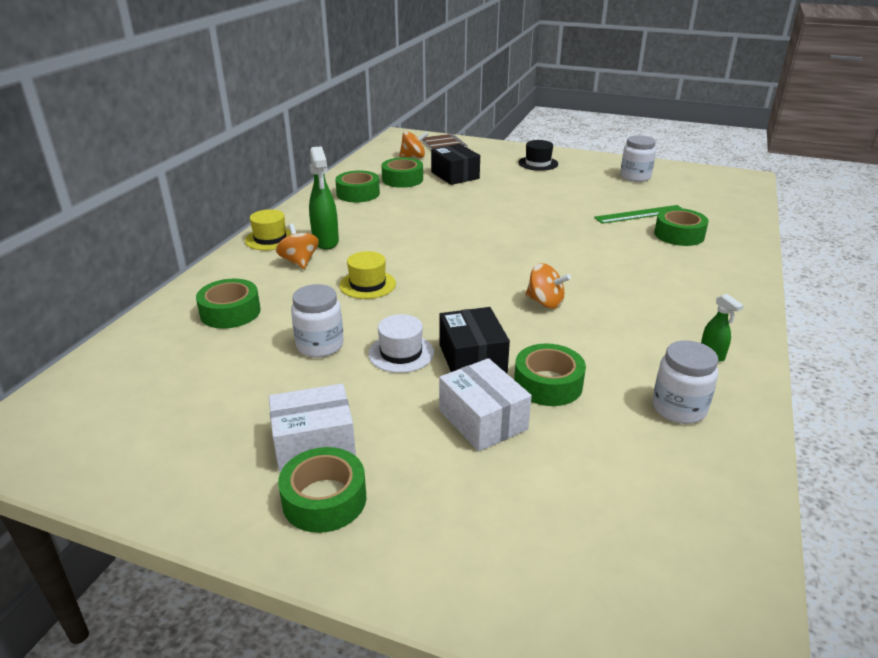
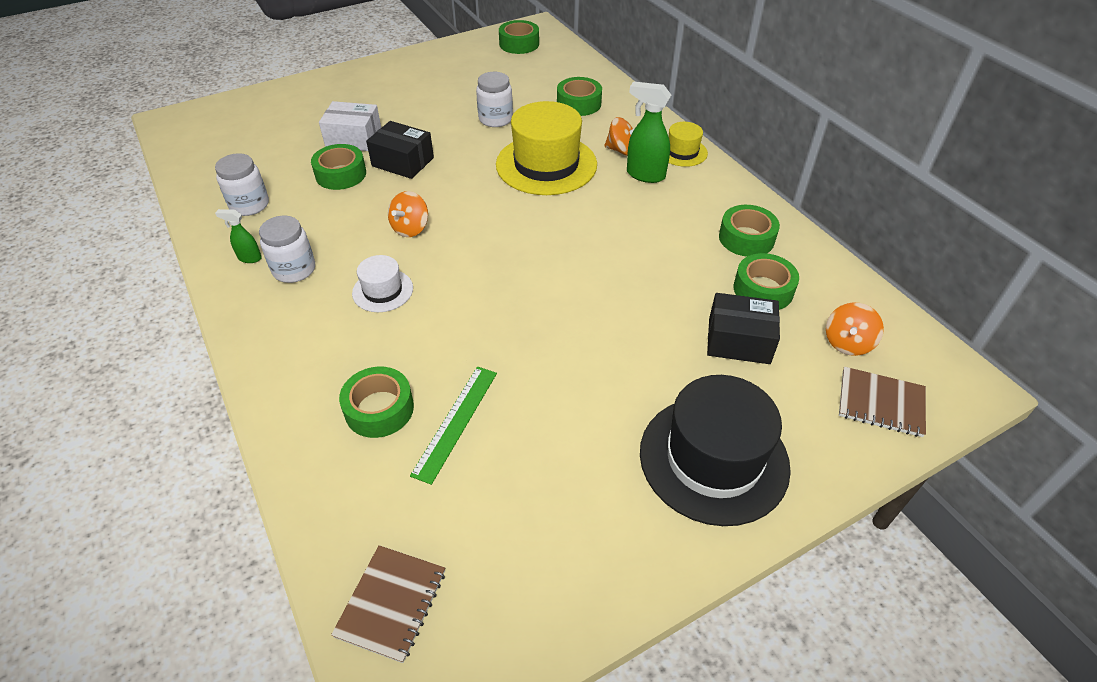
camera: 130 degrees right, 15 degrees up
white box [269,384,356,472] -> none
green tape [278,447,366,533] -> green tape moved to [499,20,539,54]
yellow hat [339,251,396,299] -> yellow hat [496,101,597,195], size x2.01
white hat [368,314,434,373] -> white hat moved to [352,255,413,312]
black hat [518,140,558,171] -> black hat [640,375,791,526], size x2.01
orange spinning top [526,263,571,309] -> orange spinning top turned 45 degrees counterclockwise [388,191,428,237]
white jar [620,135,656,182] -> white jar moved to [259,216,315,283]
none -> brown notebook [331,545,445,663]

